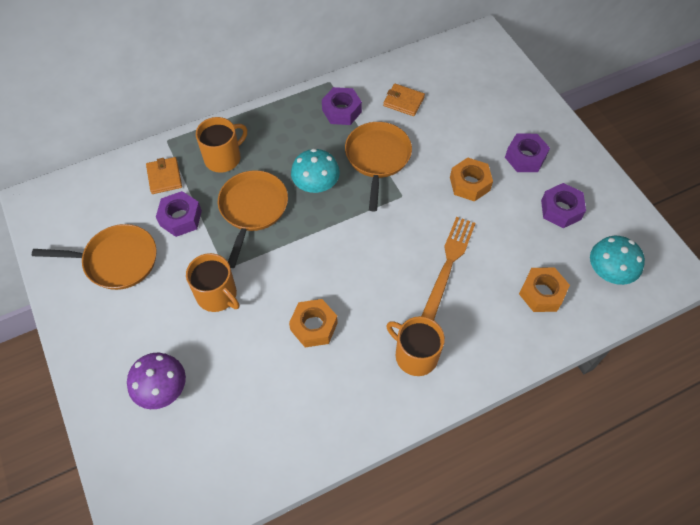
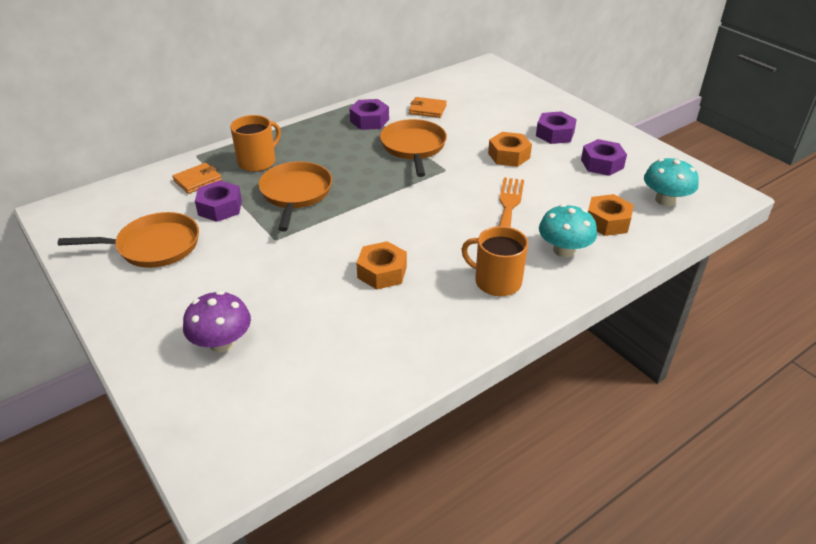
camera: 10 degrees left, 20 degrees down
orange wallet [146,157,182,194] -> orange wallet turned 75 degrees clockwise [172,163,222,194]
orange mug [186,253,239,312] -> none
turquoise mushroom [291,149,340,193] -> turquoise mushroom moved to [539,204,597,258]

